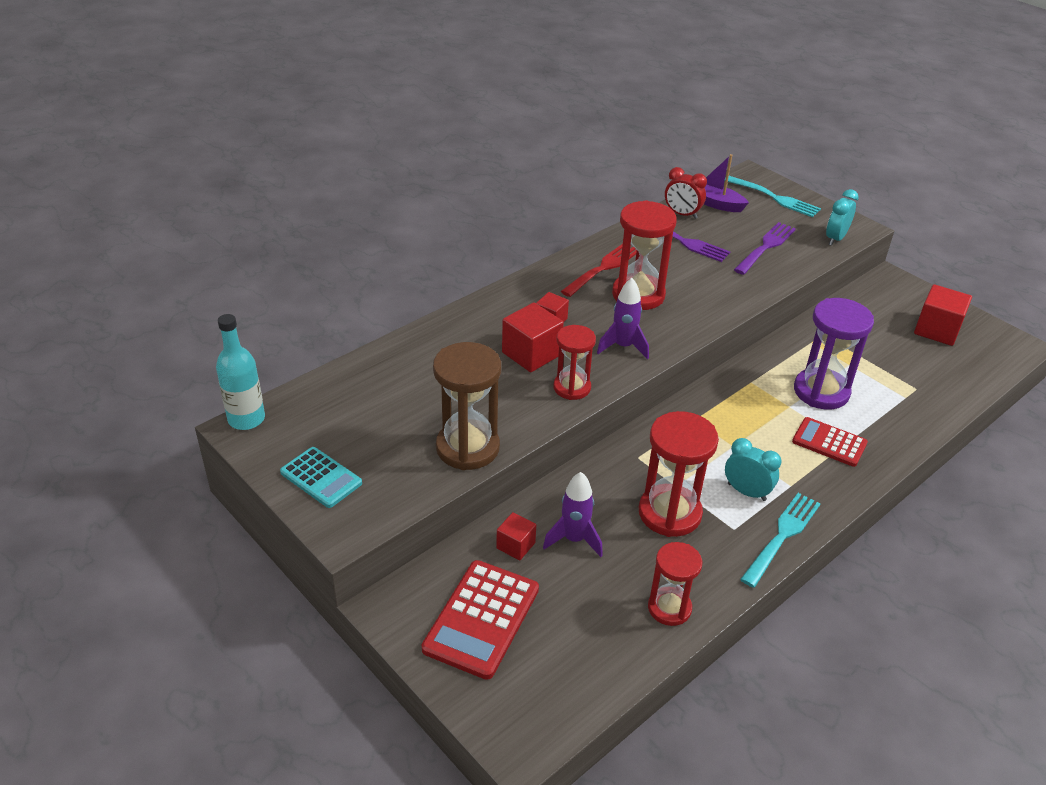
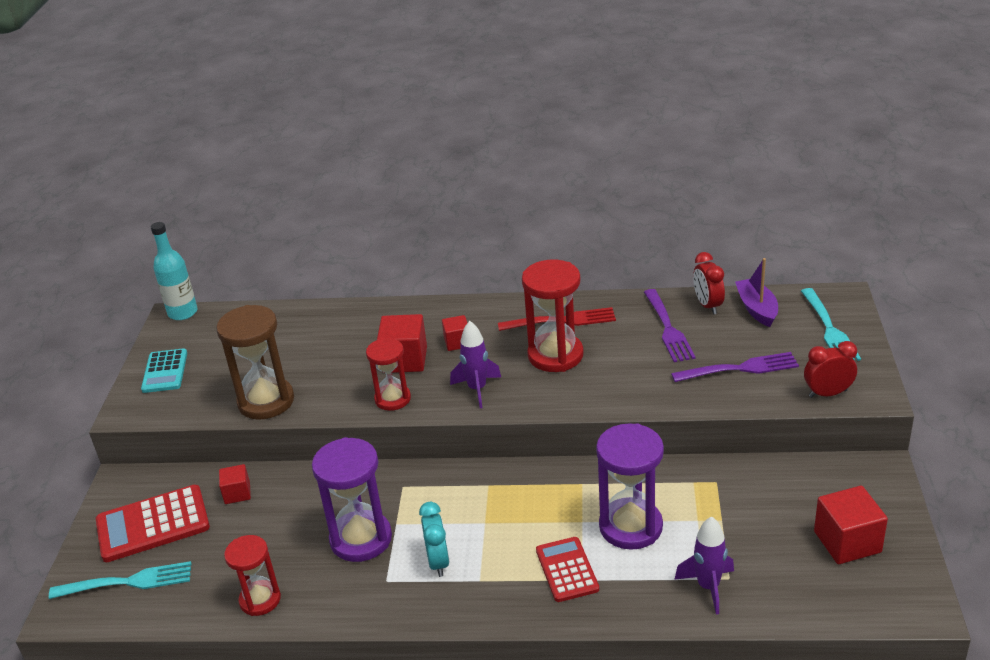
camera: 50 degrees right, 5 degrees down
purple rocket [543,472,603,557] -> purple rocket moved to [674,516,734,614]
red hourglass [639,411,719,537] -> purple hourglass [312,437,392,562]
turquoise fork [740,493,820,588] -> turquoise fork moved to [49,561,191,599]
turquoise clock [826,189,859,246] -> red clock [804,341,857,398]

